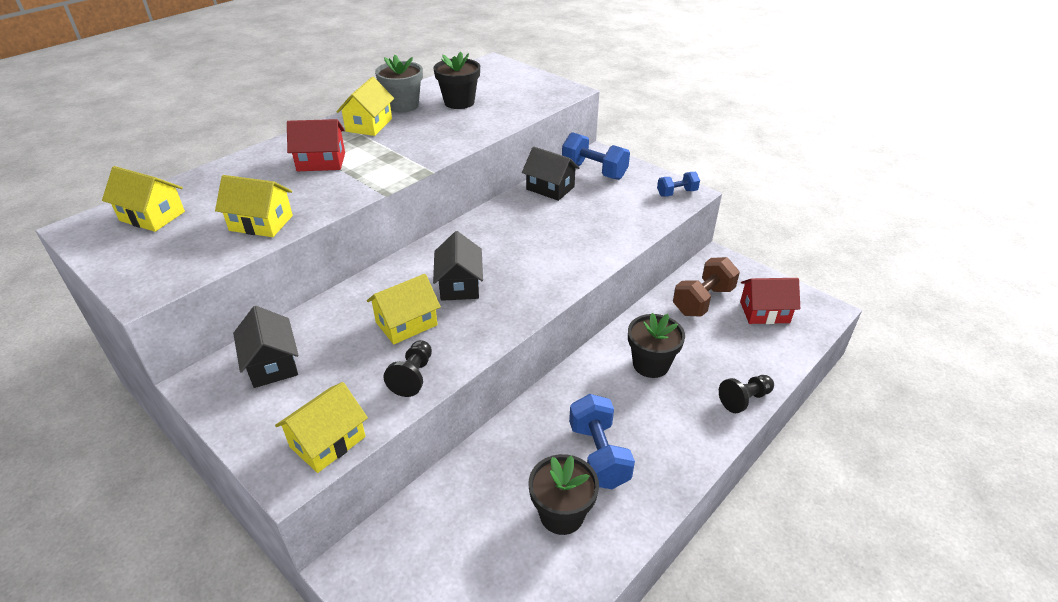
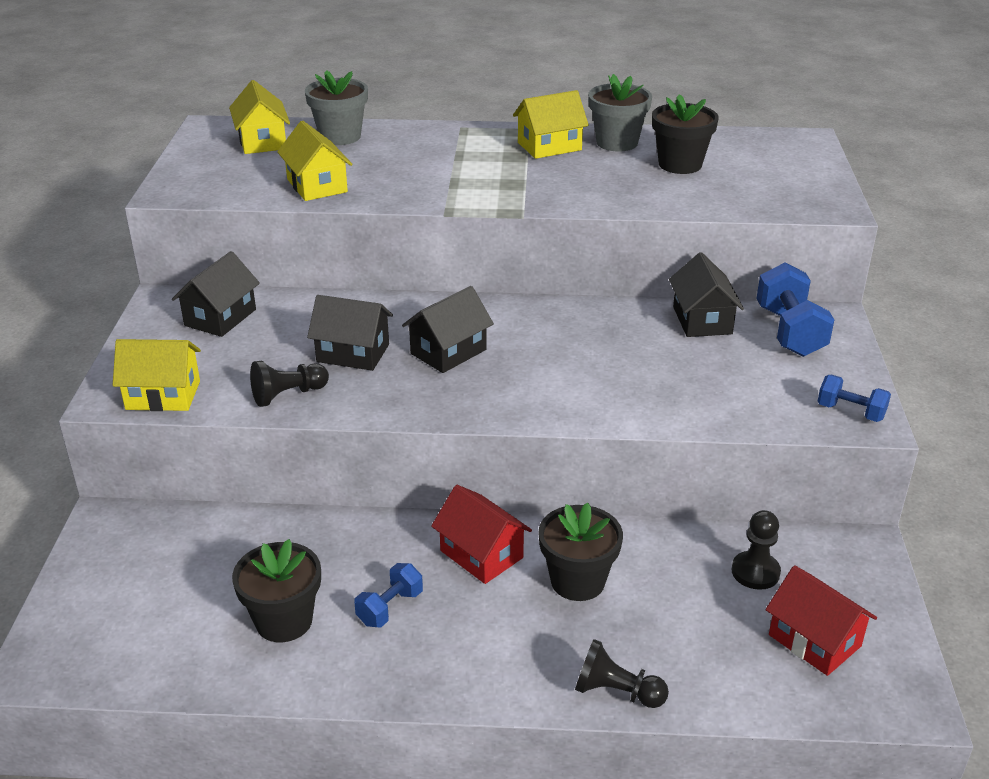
camera: 50 degrees right, 5 degrees down
red house [287,119,345,171] -> red house moved to [431,485,532,584]
yellow house [367,274,441,345] -> black house [307,295,393,371]
blue dumbbell [569,394,635,489] -> blue dumbbell [354,563,423,627], size x0.59
brown dumbbell [673,257,740,317] -> black pawn [732,510,781,590]
none -> grey flower pot [305,70,368,145]

